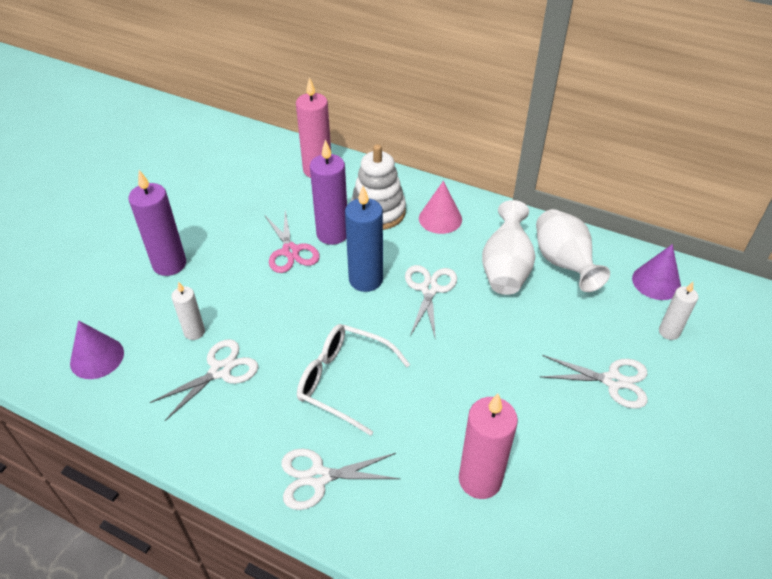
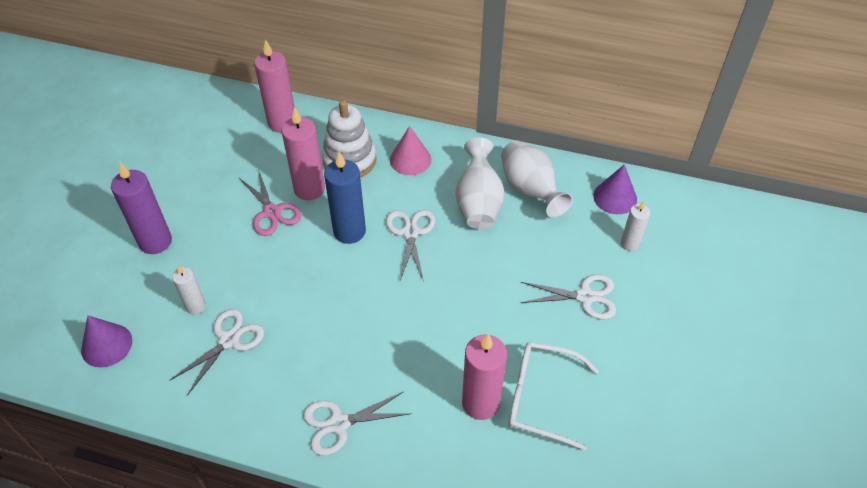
camera: 10 degrees left, 5 degrees up
white glasses [297,324,410,436] -> white glasses moved to [508,342,599,451]
purple candle [310,140,347,245] -> pink candle [281,107,325,200]

